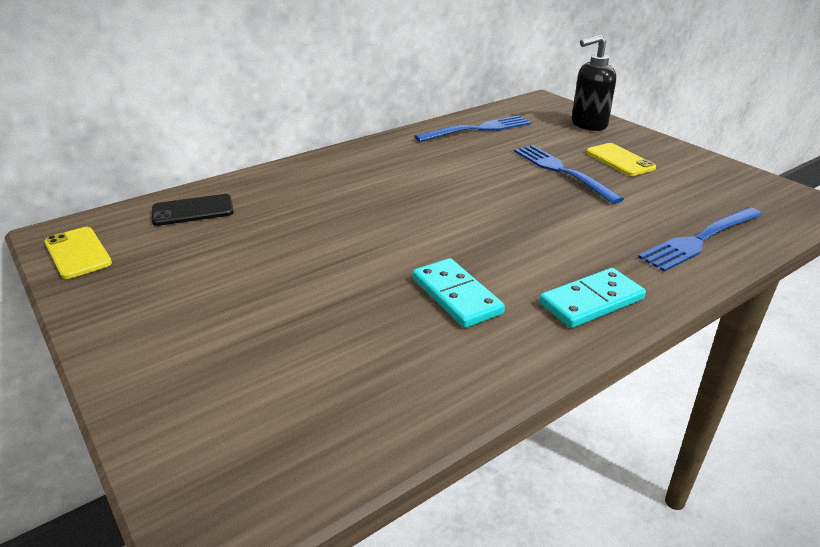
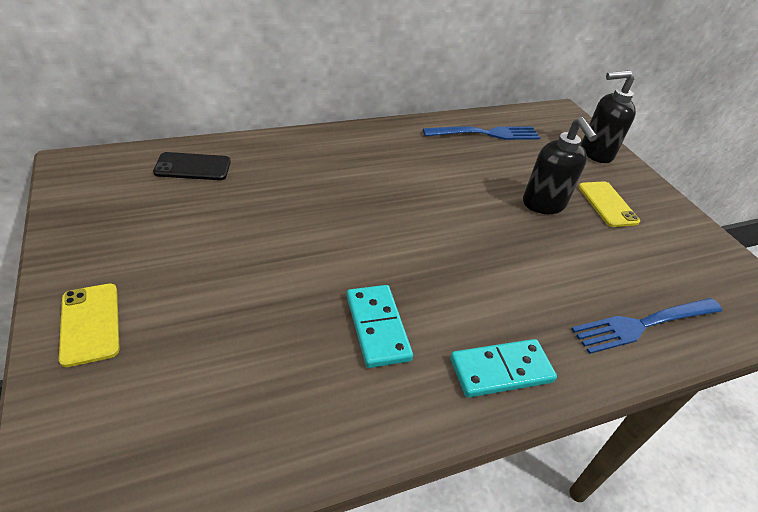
camera: 10 degrees right, 10 degrees up
yellow phone [44,227,112,279] -> yellow phone moved to [59,284,120,367]
blue fork [514,145,624,204] -> black soap dispenser [523,117,597,214]

